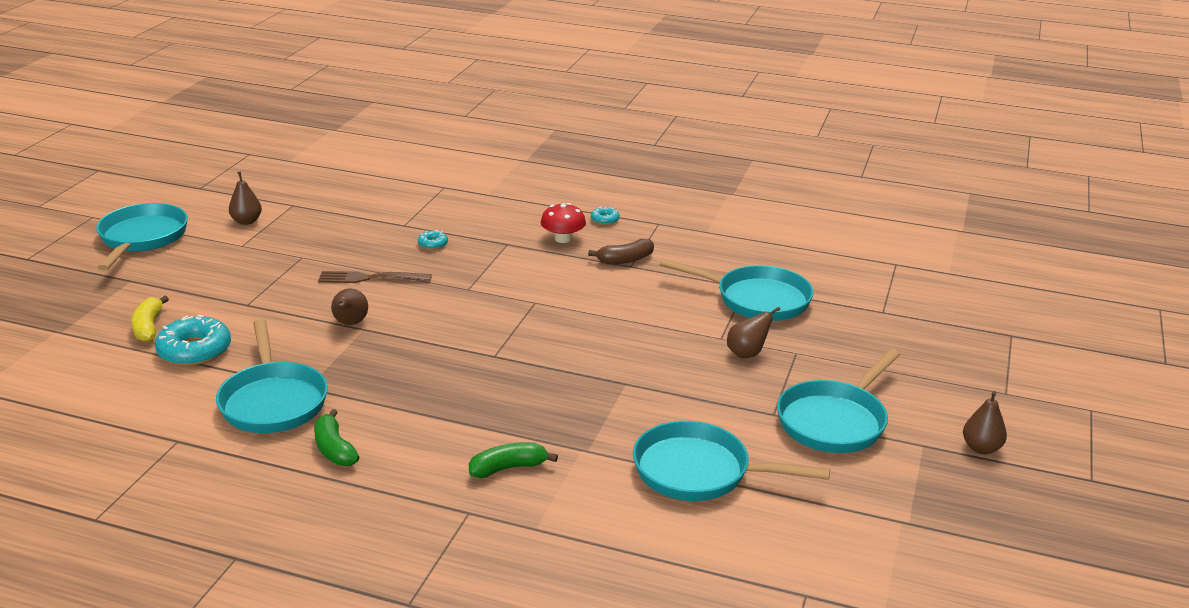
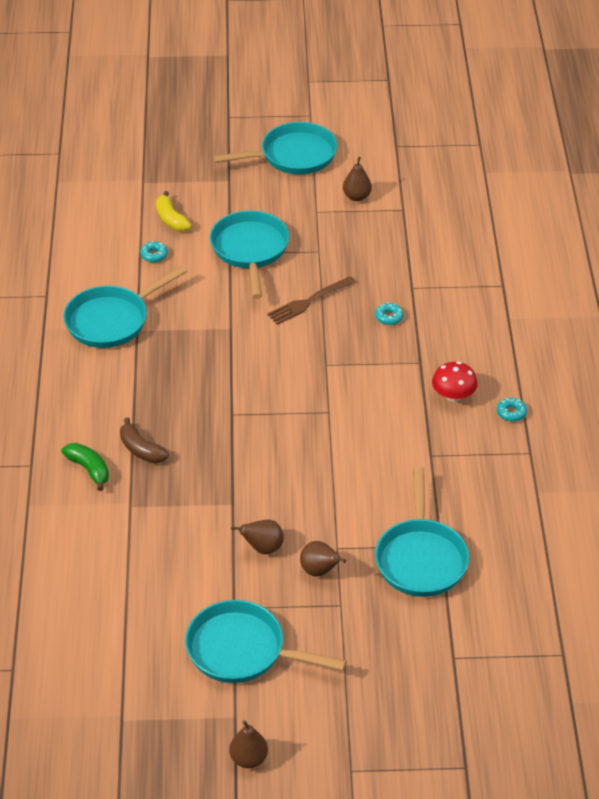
camera: 70 degrees right, 15 degrees up
yellow banana [131,296,169,342] -> yellow banana turned 90 degrees counterclockwise [156,191,191,232]
turquoise donut [155,315,231,366] -> turquoise donut [140,241,168,262], size x0.48
green banana [314,409,359,466] -> none
brown fork [318,271,432,283] -> brown fork turned 105 degrees counterclockwise [267,276,356,325]
brown pear [331,288,368,325] -> brown pear moved to [231,520,284,554]
brown banana [588,239,654,264] -> brown banana moved to [120,418,169,463]
turquoise pan [633,421,830,501] -> turquoise pan moved to [210,211,289,299]

